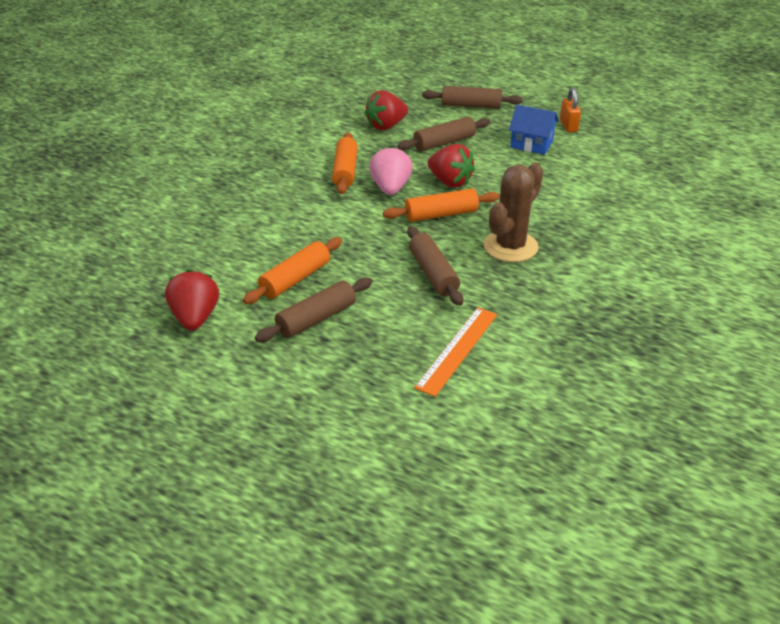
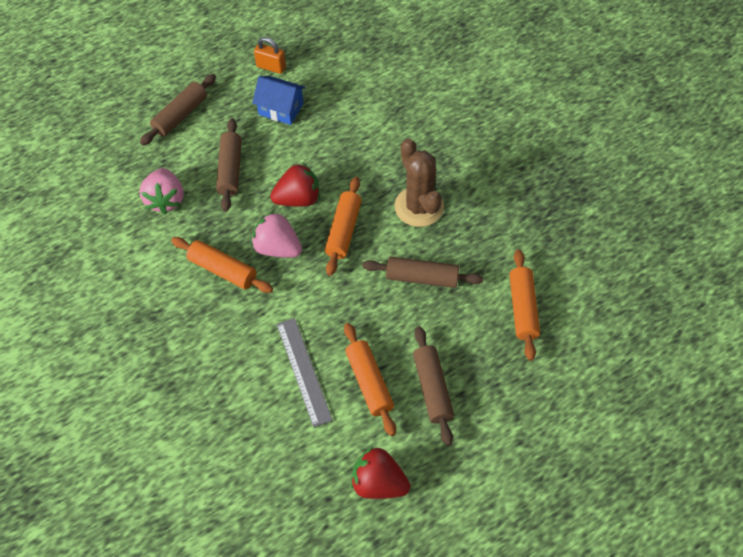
camera: 60 degrees left, 20 degrees up
red strawberry [365,90,408,130] -> pink strawberry [139,168,184,214]
orange ruler [414,307,497,397] -> orange rolling pin [509,249,540,361]
blue house [509,105,559,155] -> blue house turned 60 degrees clockwise [252,76,306,125]
none -> grey ruler [277,318,333,427]

